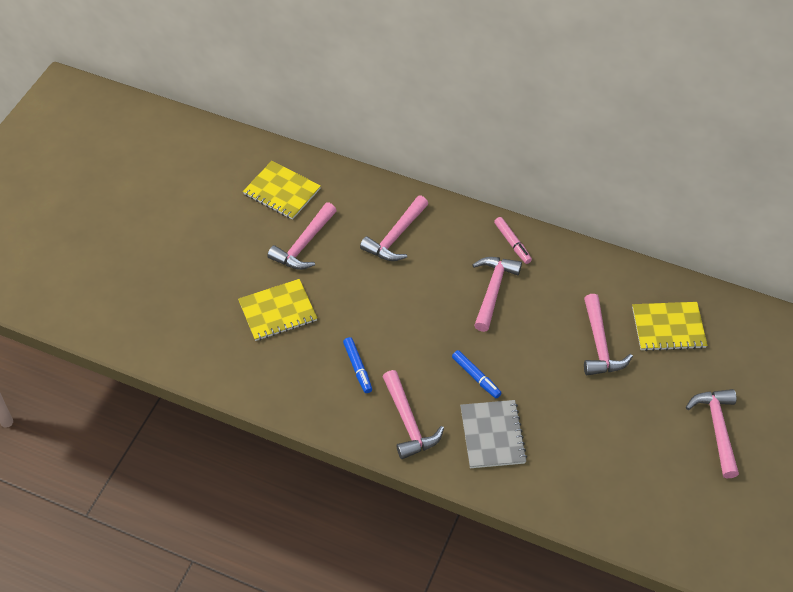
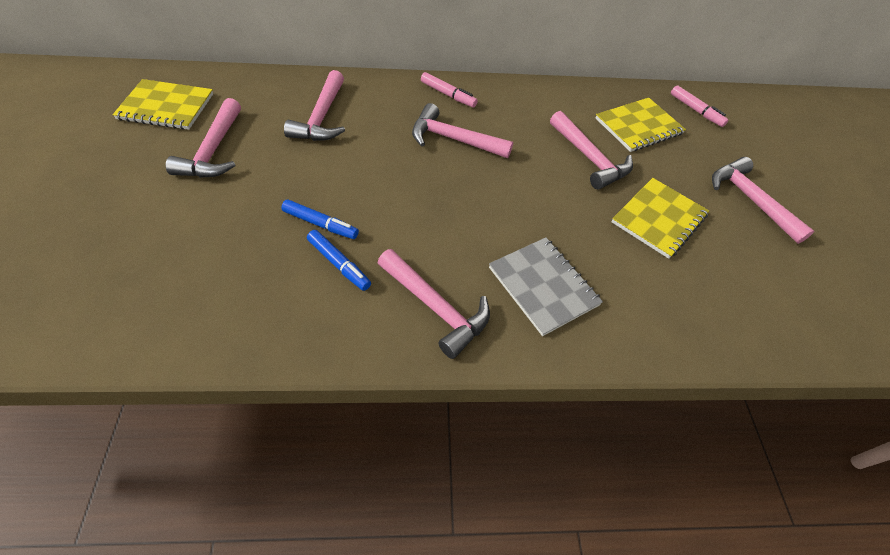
camera: 30 degrees left, 0 degrees up
yellow notebook [238,279,317,341] -> yellow notebook moved to [612,178,709,259]
blue marker [452,350,501,398] -> blue marker moved to [281,199,359,239]
pink hammer [472,257,522,332] -> pink hammer turned 60 degrees counterclockwise [412,103,513,158]
none -> pink marker [671,85,729,127]

